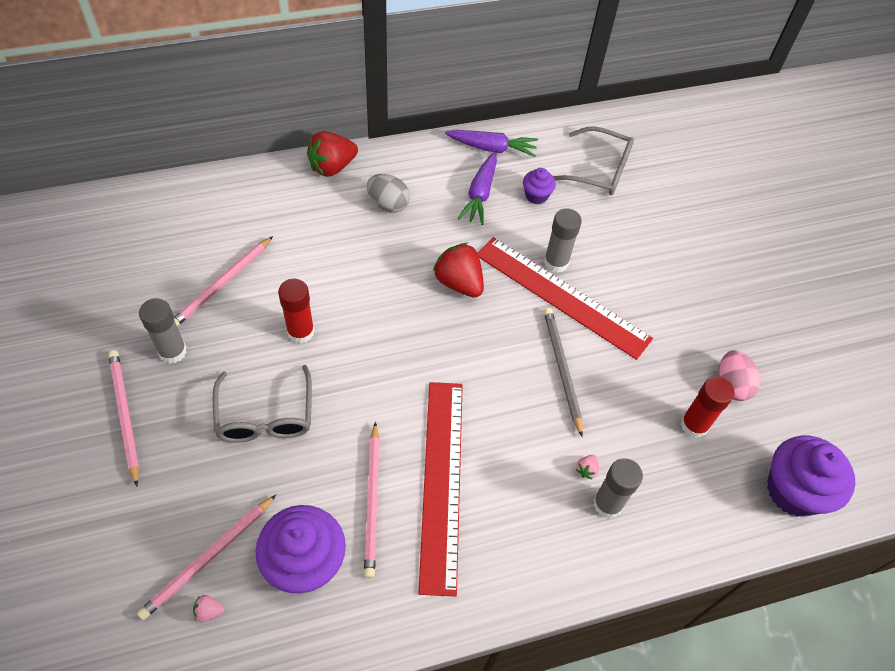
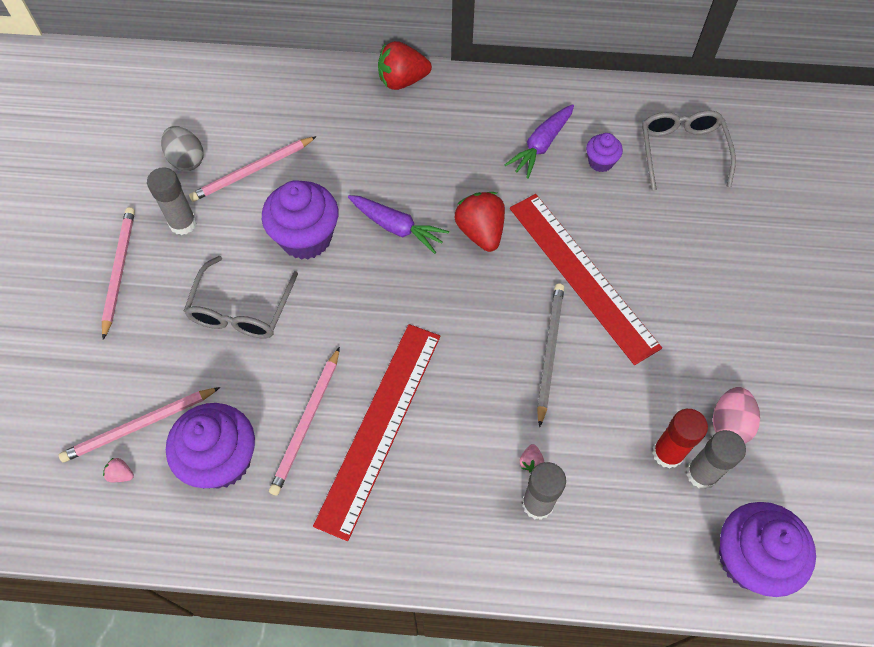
camera: 25 degrees right, 5 degrees up
red glue stick [278,279,315,343] -> purple cupcake [262,180,338,260]
grey egg [367,174,410,213] -> grey egg moved to [161,126,204,171]
purple carrot [445,130,538,157] -> purple carrot moved to [348,195,449,254]
grey glue stick [544,208,582,273] -> grey glue stick moved to [686,430,746,489]
grey glasses [553,126,634,195] -> grey glasses turned 135 degrees counterclockwise [642,110,736,191]
pink strawberry [576,455,599,479] -> pink strawberry turned 45 degrees counterclockwise [520,444,544,473]

